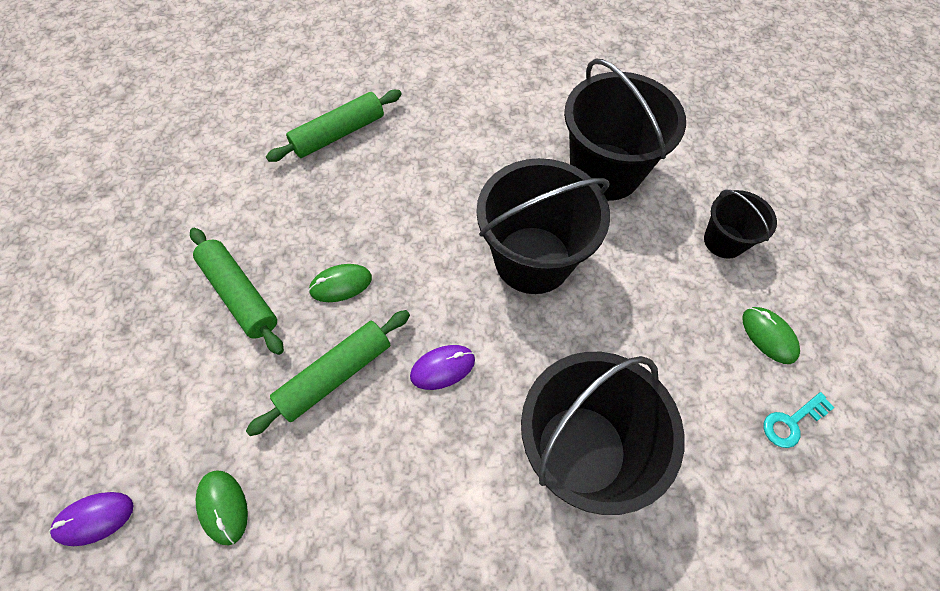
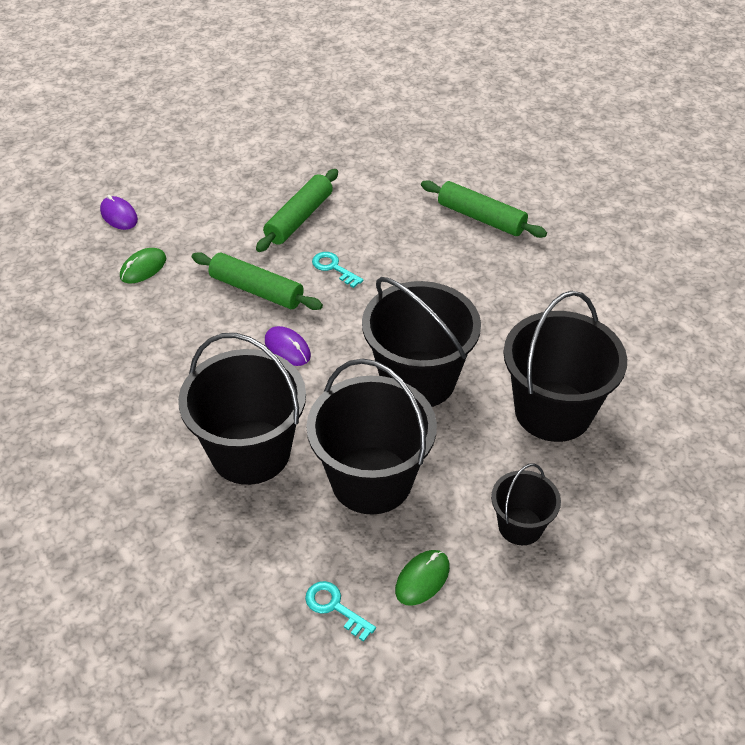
camera: 70 degrees right, 15 degrees down
green mouse [308,264,372,302] -> turquoise key [312,252,364,288]
none -> black bucket [306,358,437,515]

